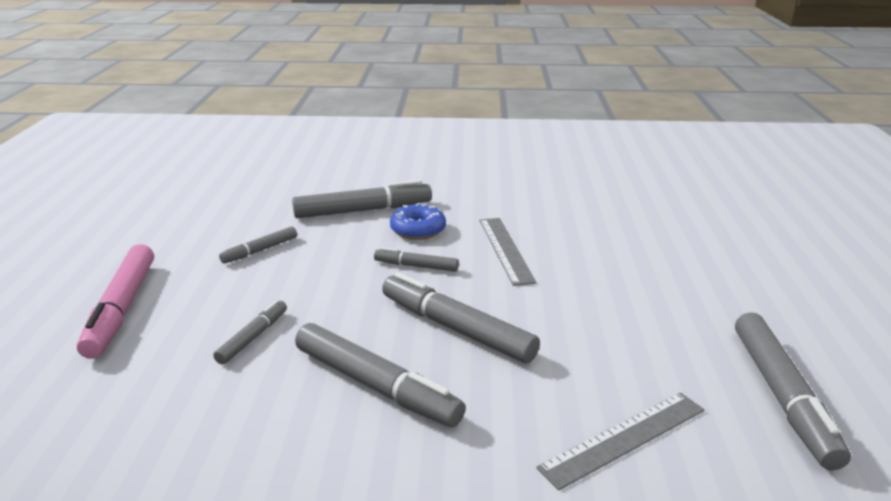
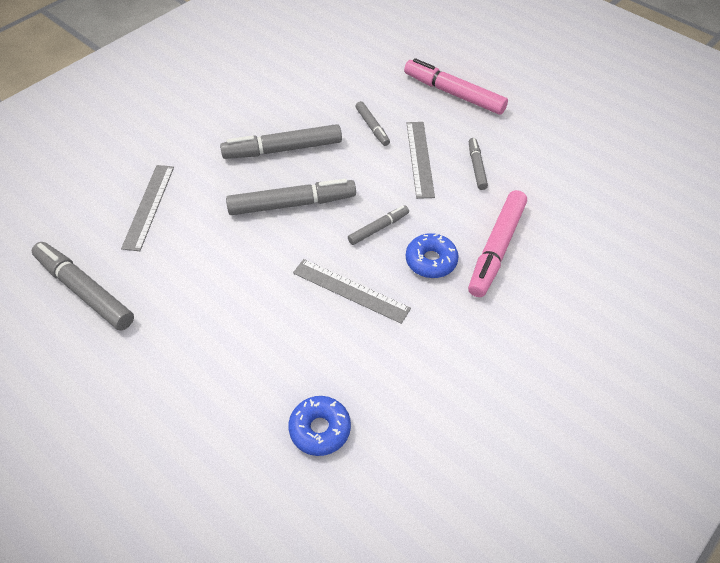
camera: 130 degrees right, 25 degrees up
grey marker [292,180,432,218] -> pink marker [468,190,527,297]
none -> blue donut [288,396,351,456]
none -> grey ruler [407,122,435,199]

